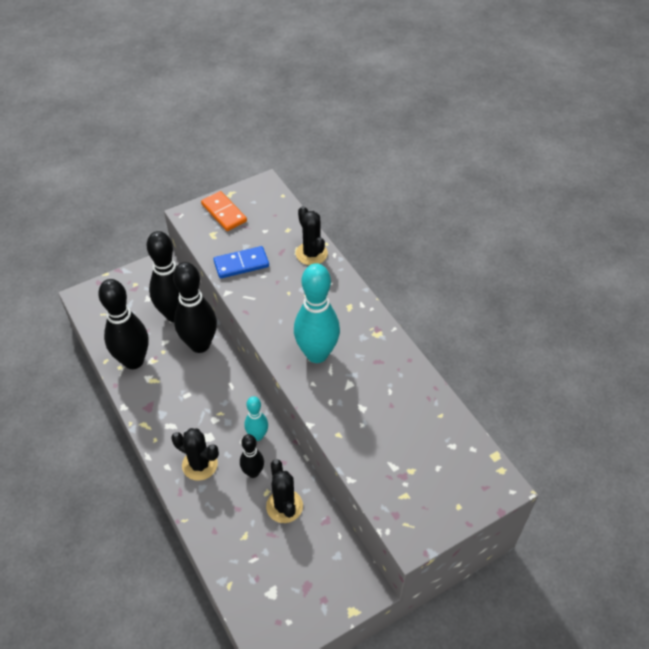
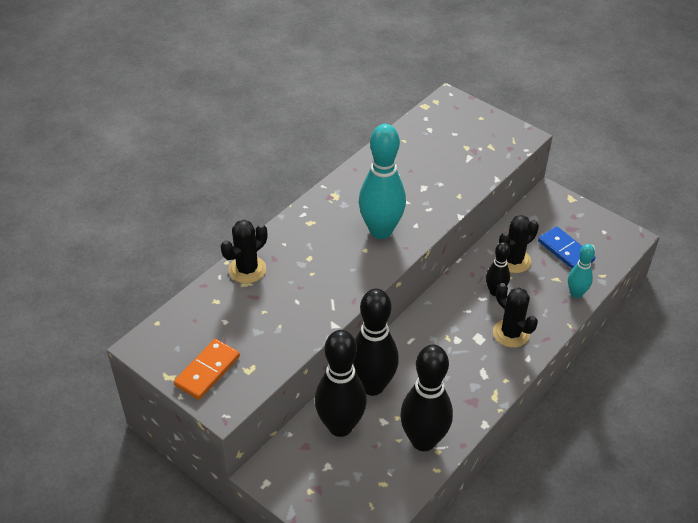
camera: 110 degrees left, 5 degrees down
black cactus [171,428,219,481] -> black cactus turned 45 degrees counterclockwise [493,283,538,348]
blue domino [213,246,269,279] -> blue domino moved to [538,226,595,269]
turquoise bowling pin [245,396,268,441] -> turquoise bowling pin moved to [568,244,595,298]

